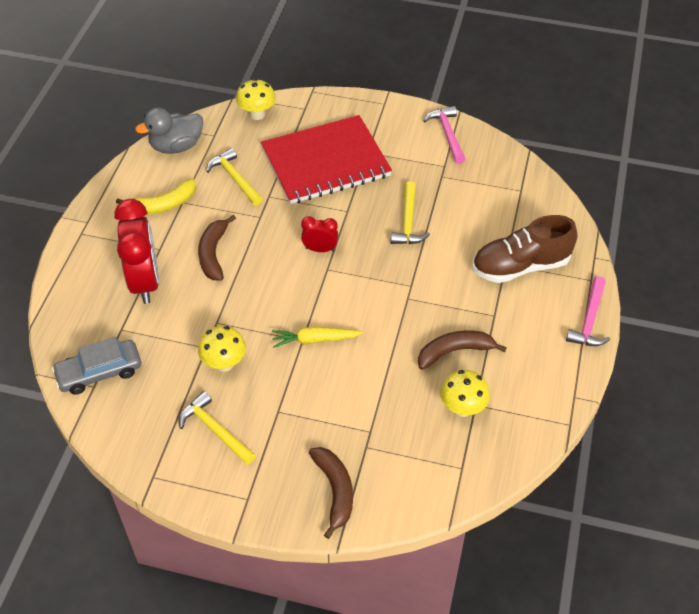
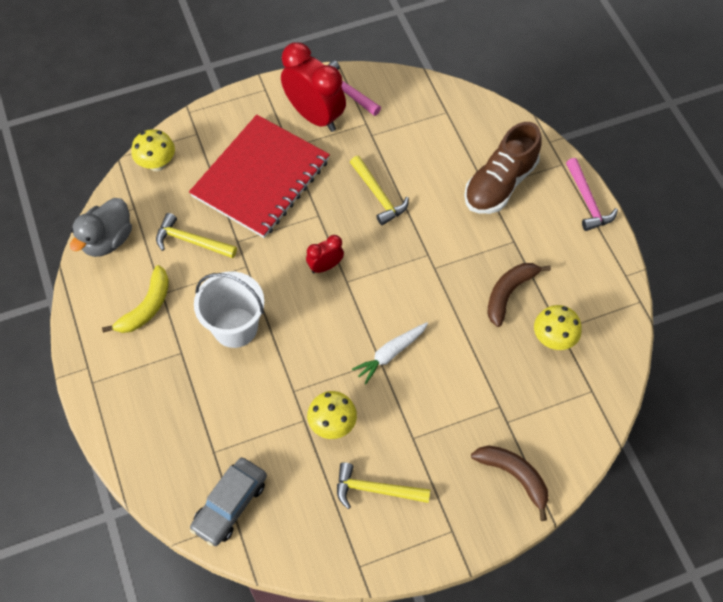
camera: 35 degrees left, 10 degrees up
red clock [114,199,159,304] -> red clock moved to [281,42,346,132]
brown banana [198,215,236,281] -> white bucket [194,271,264,348]
yellow carrot [272,326,363,348] -> white carrot [352,322,428,384]

